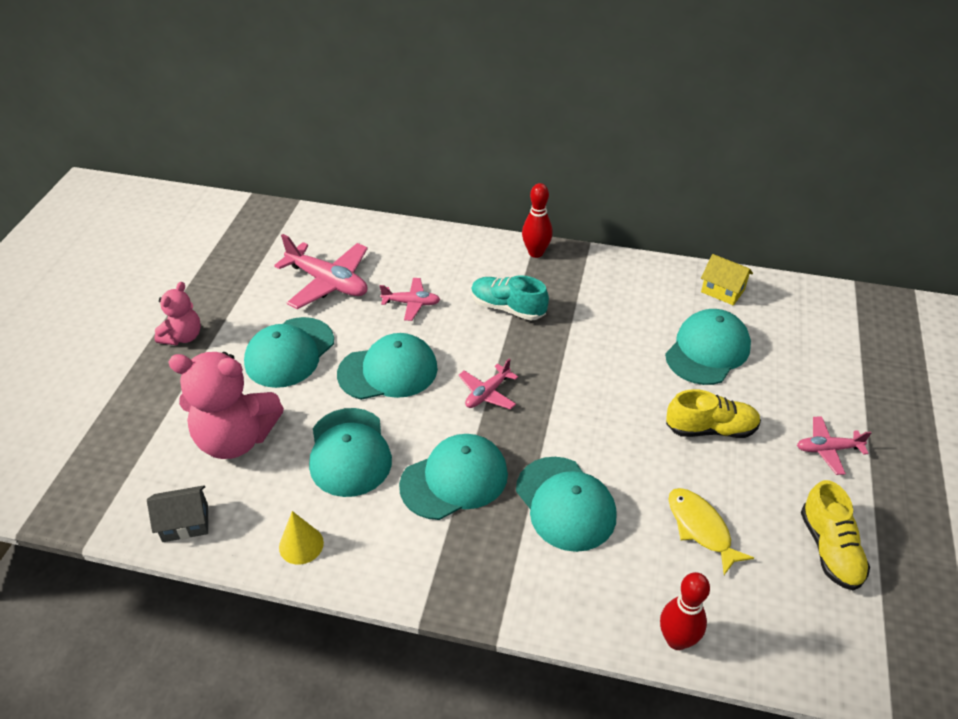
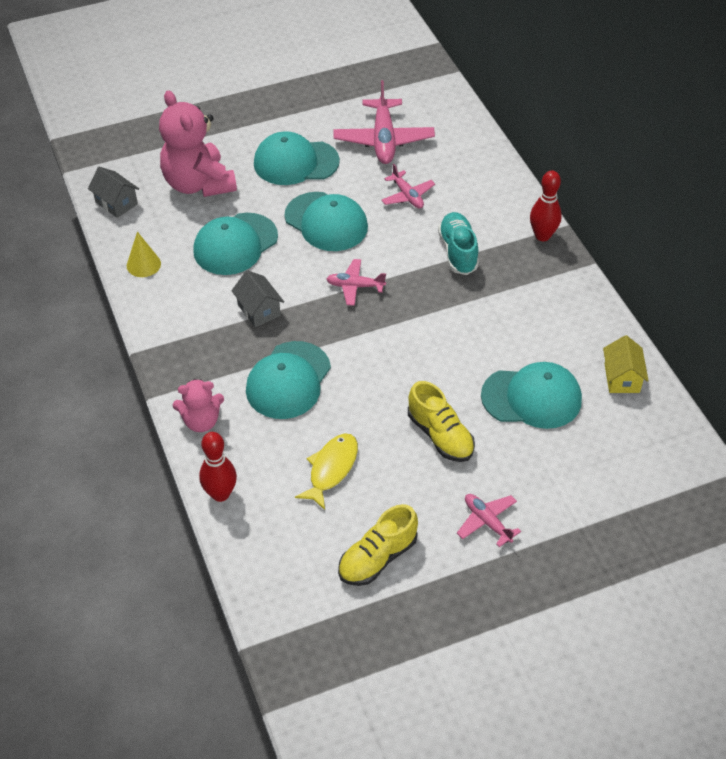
camera: 55 degrees right, 5 degrees up
pink teddy bear [154,282,201,345] -> pink teddy bear moved to [173,379,224,432]
turquoise cap [399,434,508,520] -> grey house [231,270,284,327]

